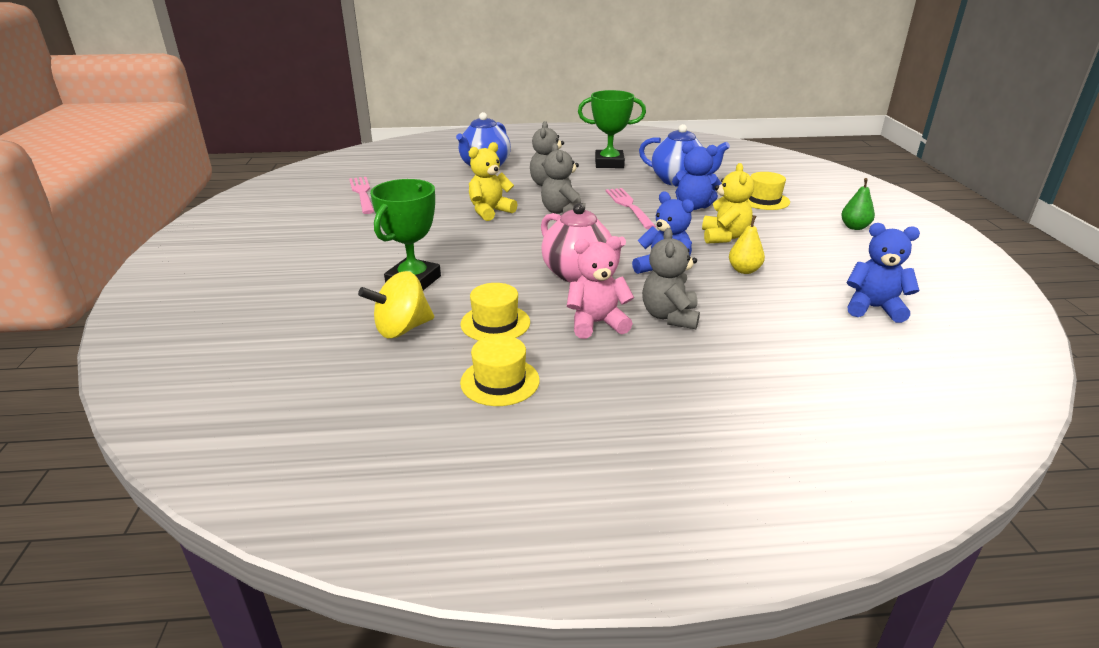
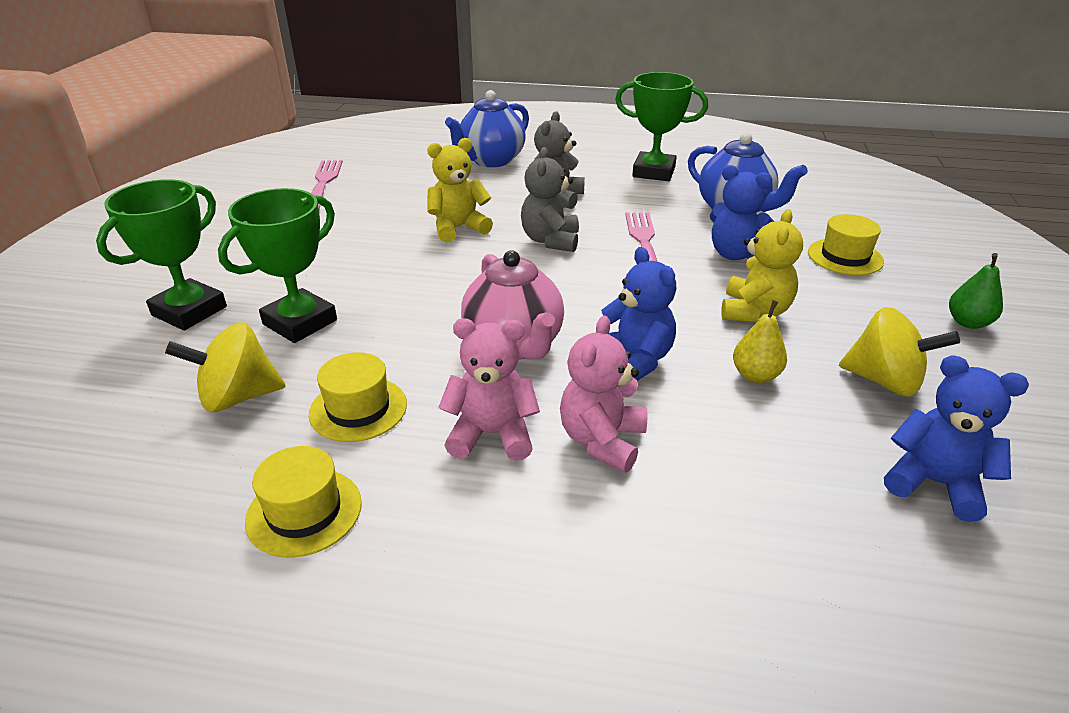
camera: 15 degrees right, 5 degrees up
grey teddy bear [642,228,700,329] -> pink teddy bear [560,316,647,473]
none -> green trophy [96,179,227,331]
none -> yellow spinning top [839,307,960,397]

